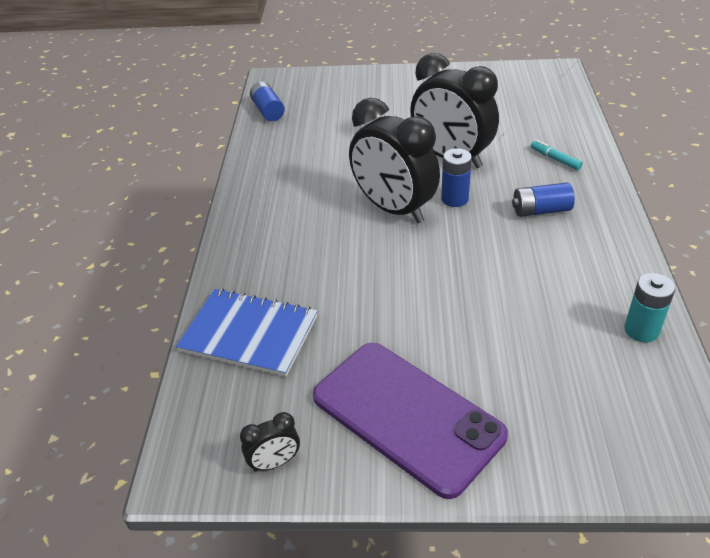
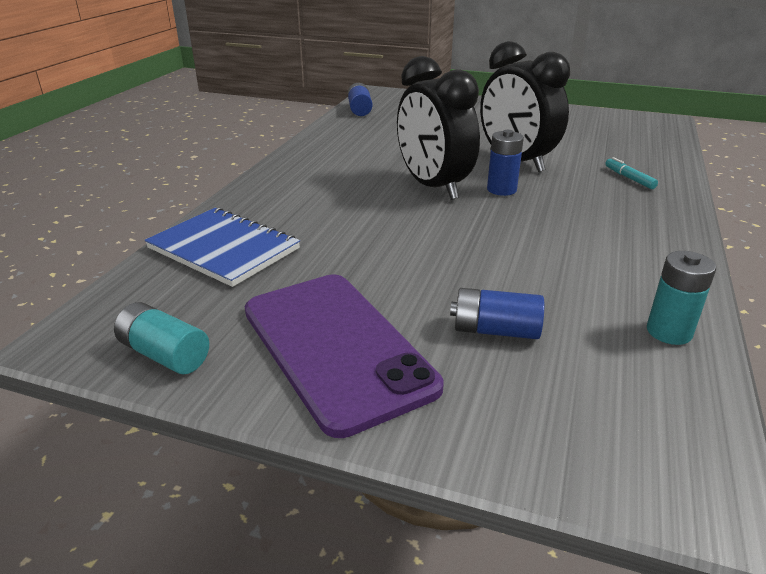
camera: 15 degrees right, 10 degrees down
black clock [240,412,300,472] -> turquoise battery [114,302,209,374]
blue battery [512,182,575,217] -> blue battery moved to [450,288,544,339]

